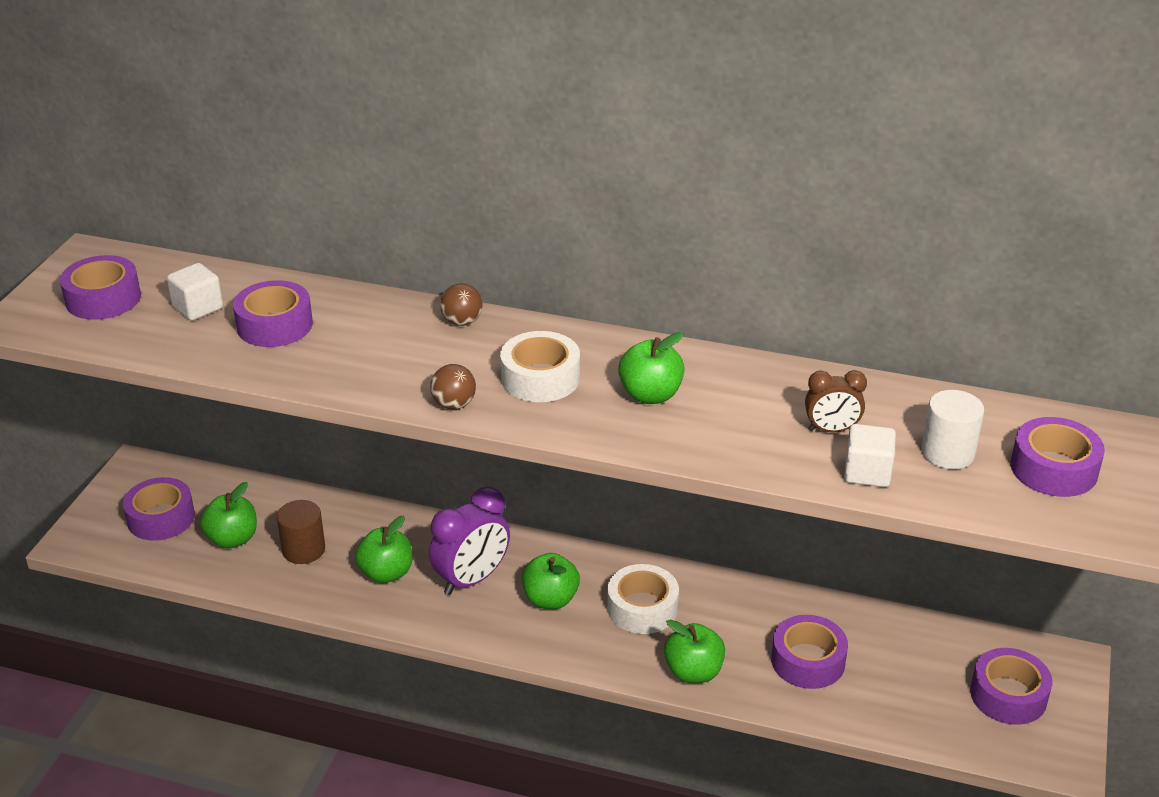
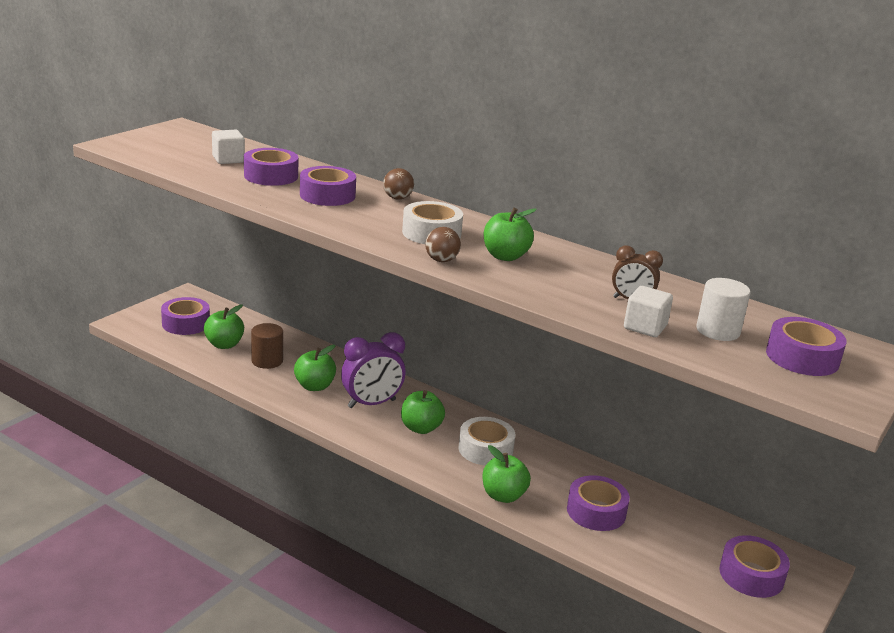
camera: 15 degrees right, 10 degrees down
purple tape [60,255,141,320] -> purple tape moved to [300,166,356,206]
brown ball [430,364,476,409] -> brown ball moved to [425,227,461,262]

